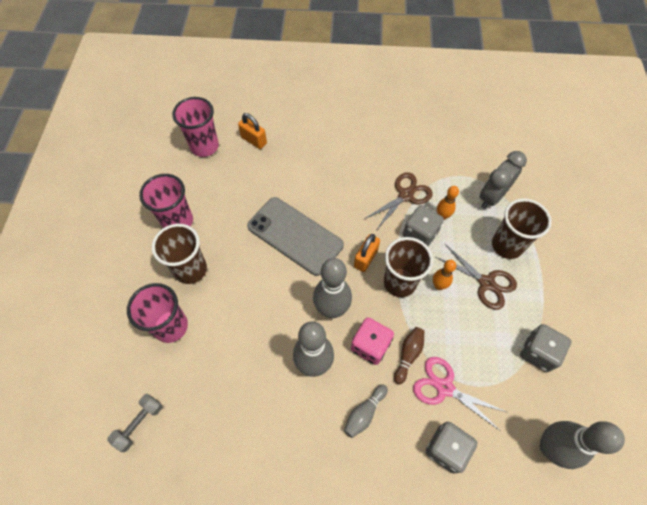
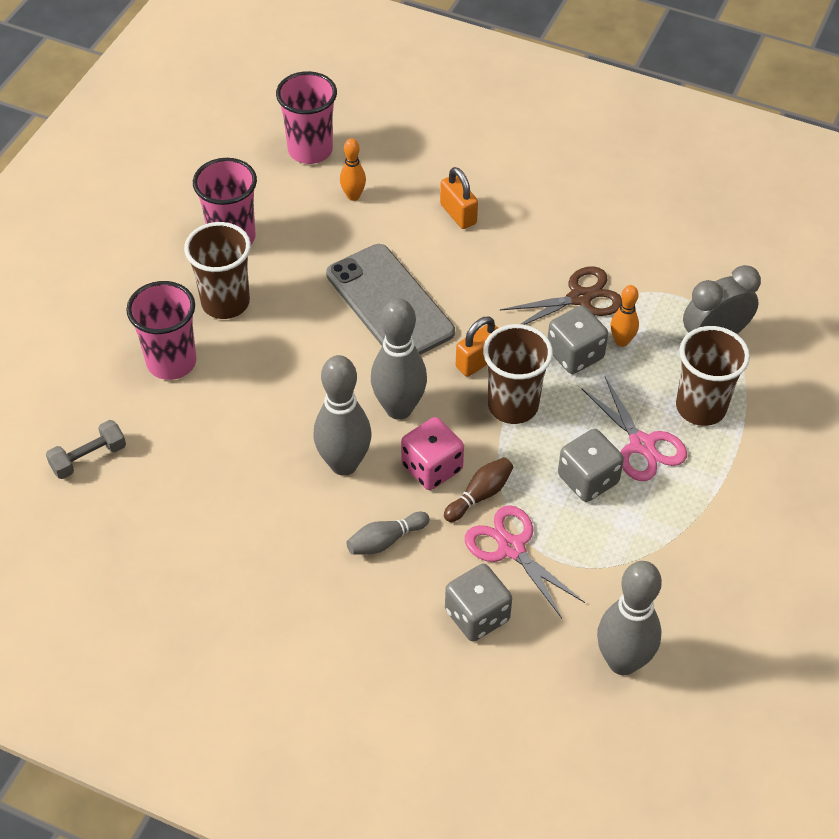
camera: 20 degrees right, 10 degrees down
orange padlock [238,113,267,149] -> orange padlock moved to [440,167,478,229]
orange bowling pin [433,260,456,290] -> orange bowling pin moved to [340,138,366,201]
brown scissors [436,244,517,310] -> pink scissors [581,377,687,481]
grey dice [520,324,571,372] -> grey dice moved to [558,429,624,502]

